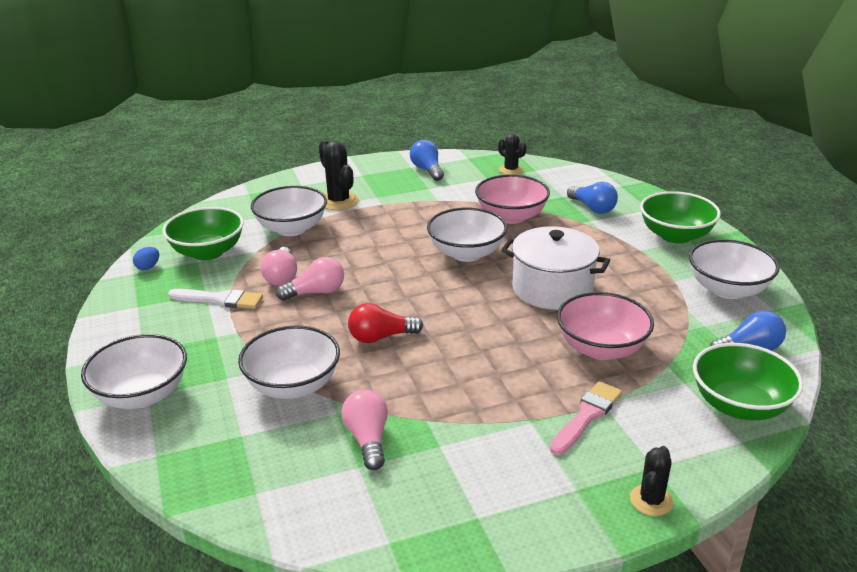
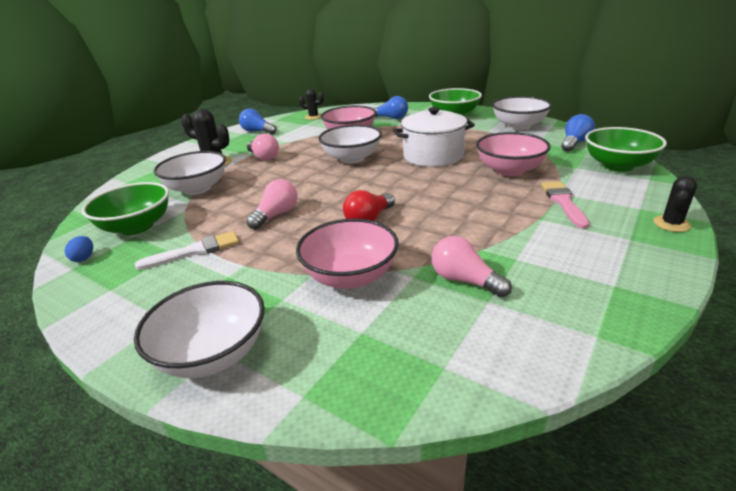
camera: 35 degrees left, 0 degrees up
white bowl [238,325,340,399] -> pink bowl [296,219,399,289]
pink light bulb [261,247,297,286] -> pink light bulb moved to [247,134,279,160]
black cactus [630,446,674,516] -> black cactus turned 45 degrees clockwise [653,176,697,232]

